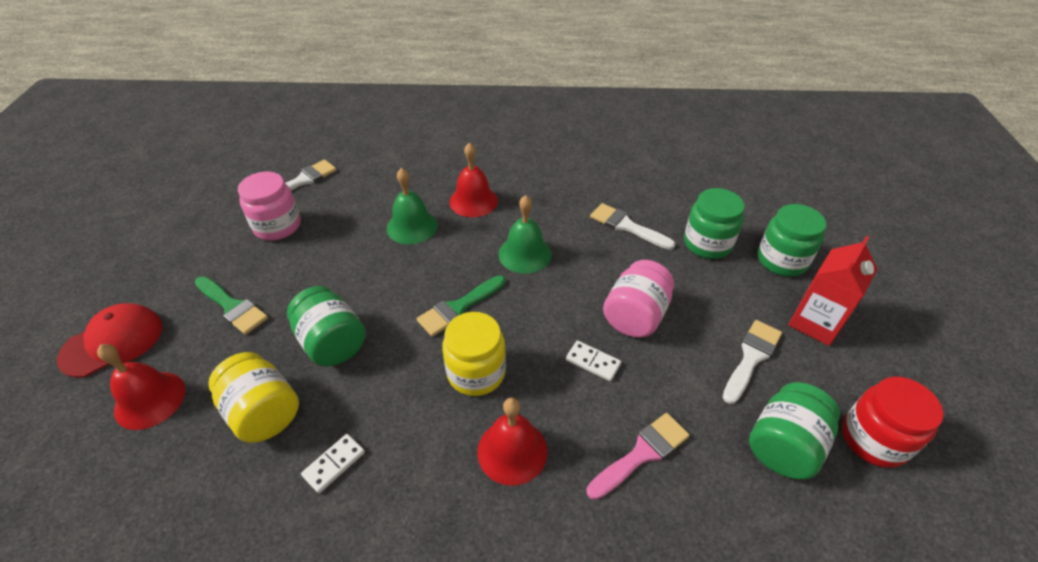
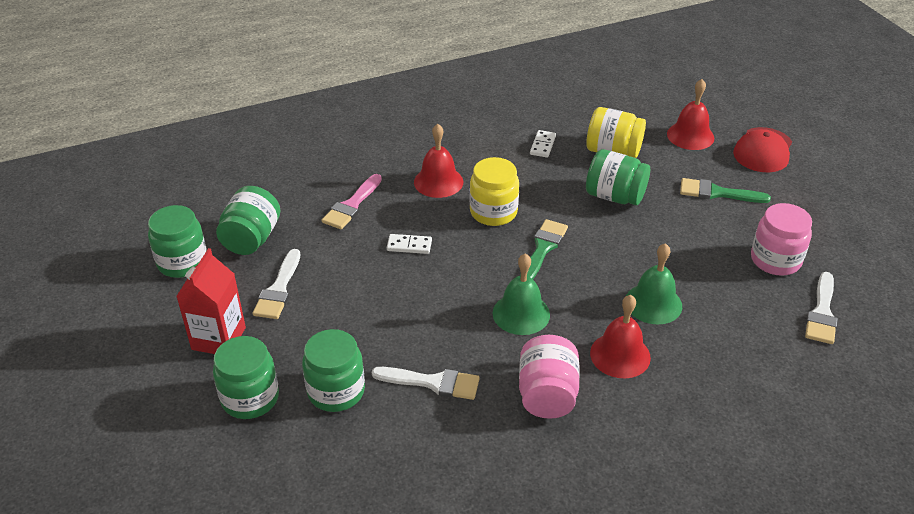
camera: 155 degrees right, 5 degrees down
pink jar [603,260,674,338] -> pink jar moved to [519,335,580,419]
red jar [842,377,944,468] -> green jar [148,205,207,278]

